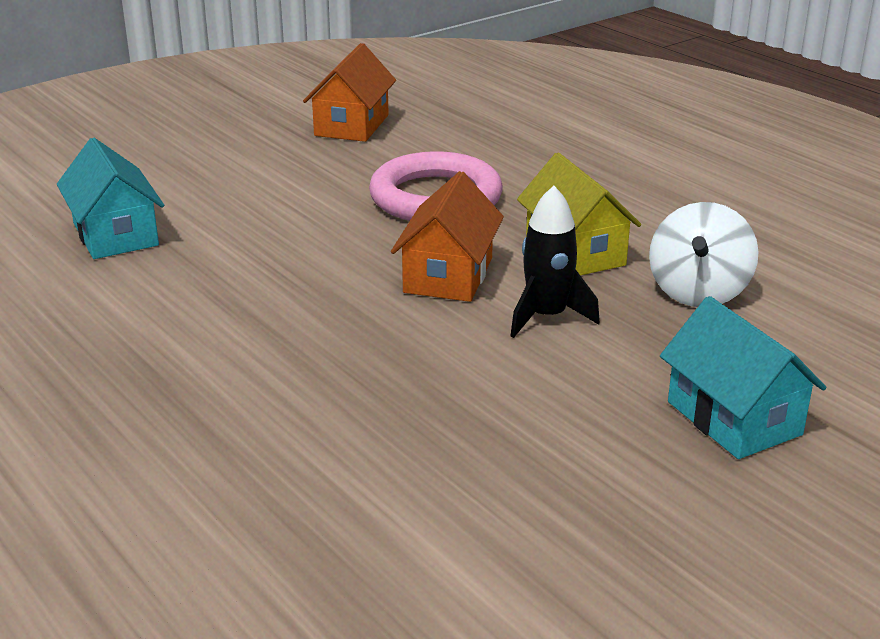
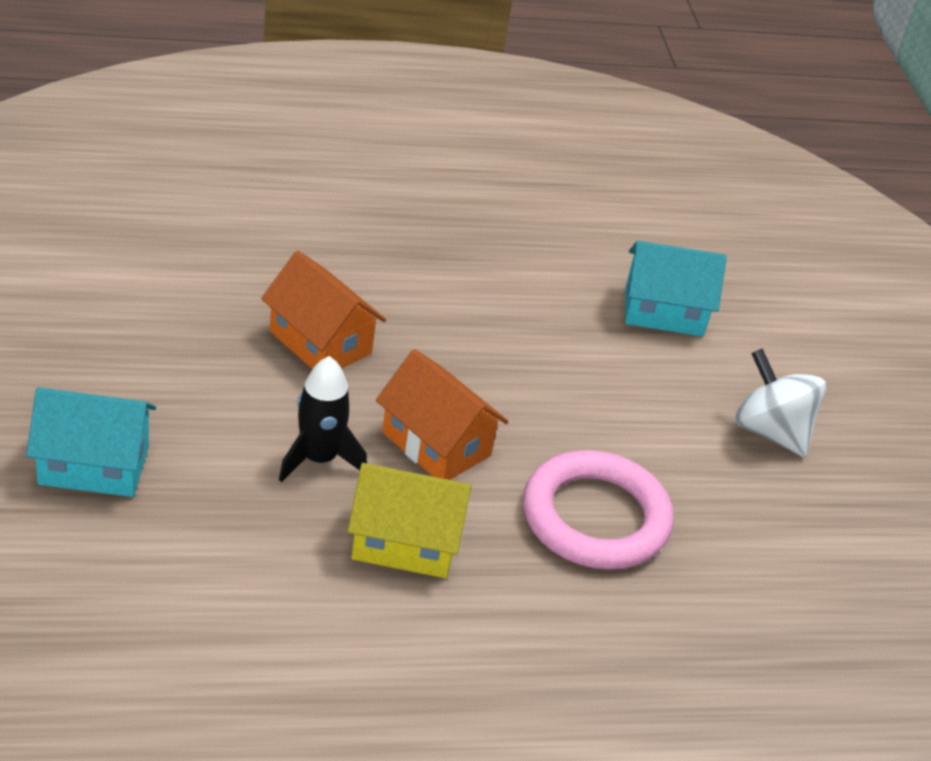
camera: 115 degrees right, 10 degrees up
orange house [303,43,396,142] -> orange house moved to [261,251,386,369]
white spinning top [649,202,759,307] -> white spinning top moved to [735,348,826,457]

